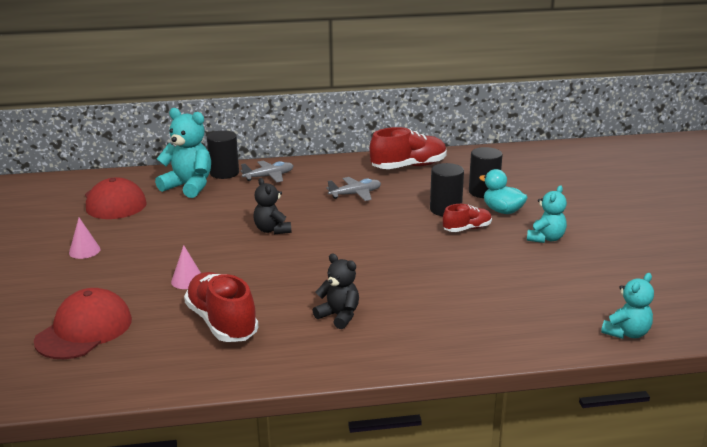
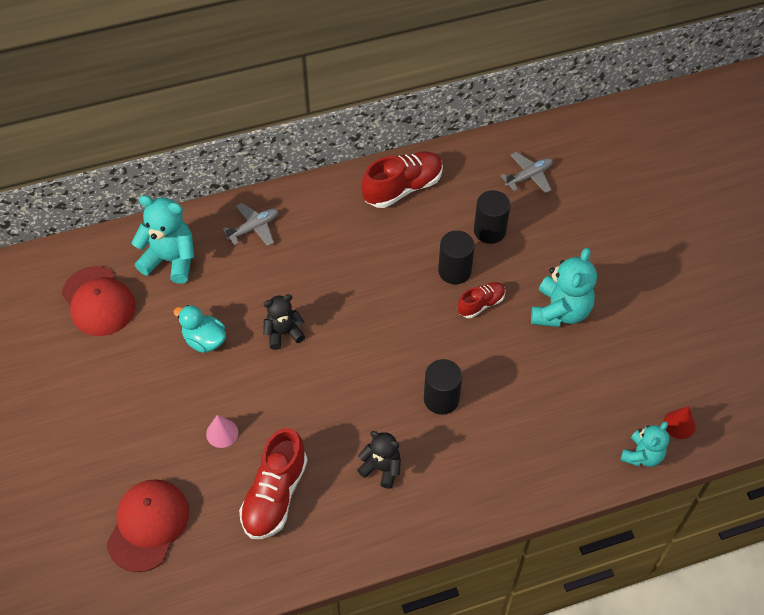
camera: 10 degrees left, 30 degrees up
pink cone [69,218,100,259] -> none
red shoe [184,272,258,342] -> red shoe turned 120 degrees counterclockwise [239,428,307,539]
black cylinder [207,130,239,179] -> black cylinder moved to [424,359,462,415]
black teddy bear [253,178,291,235] -> black teddy bear turned 105 degrees clockwise [263,294,305,350]
grey plane [326,177,381,201] -> grey plane moved to [501,152,553,193]
turquoise duck [479,169,528,214] -> turquoise duck moved to [173,305,226,353]
turquoise teddy bear [527,185,567,243] -> turquoise teddy bear [531,248,597,327], size x1.60
none -> red cone [663,406,695,439]

